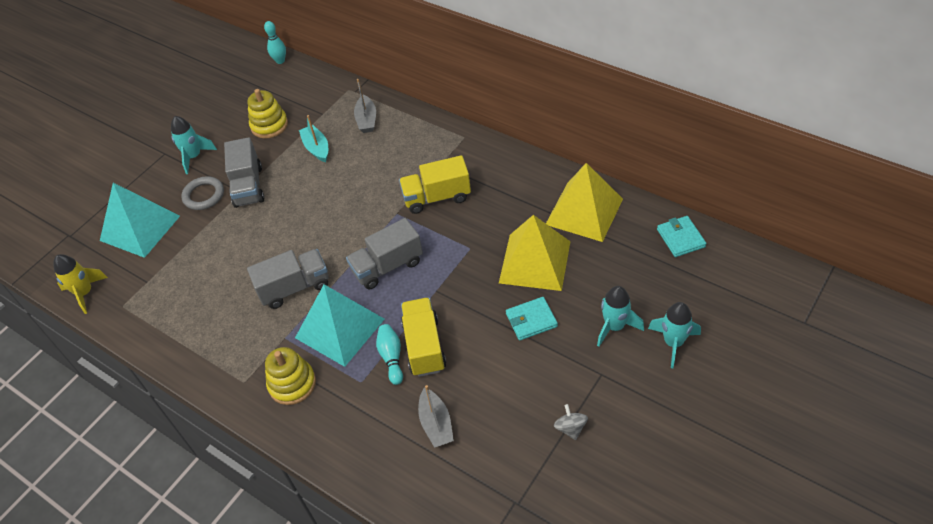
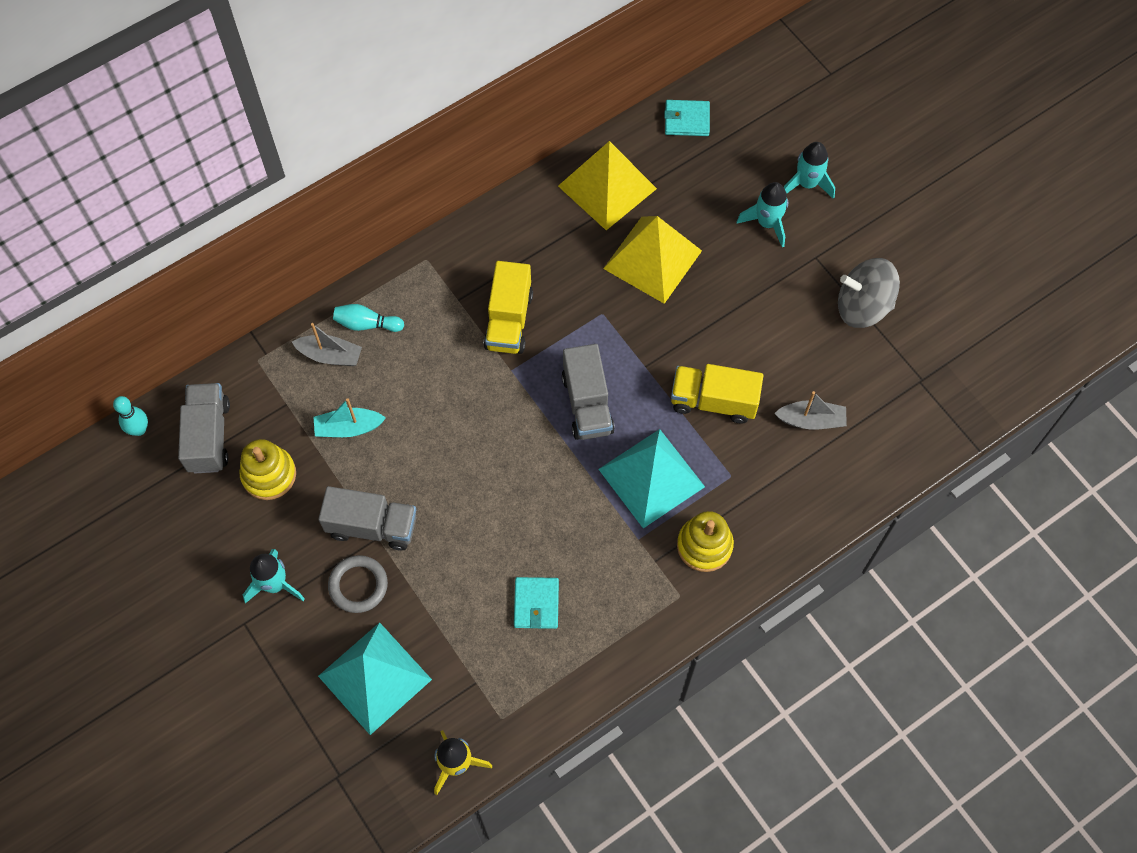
camera: 75 degrees left, 15 degrees up
grey truck [247,249,329,309] -> grey truck moved to [178,383,230,474]
turquoise bowling pin [376,324,403,385] -> turquoise bowling pin moved to [333,304,404,332]
turquoise wallet [506,297,558,341] -> turquoise wallet moved to [514,577,559,629]
grey spinning top [554,404,588,440] -> grey spinning top [838,258,900,328], size x2.10

